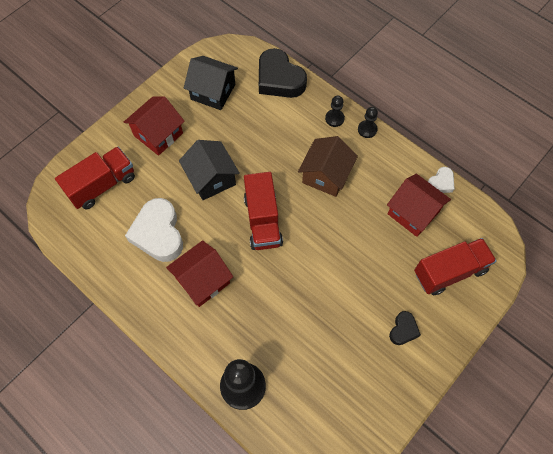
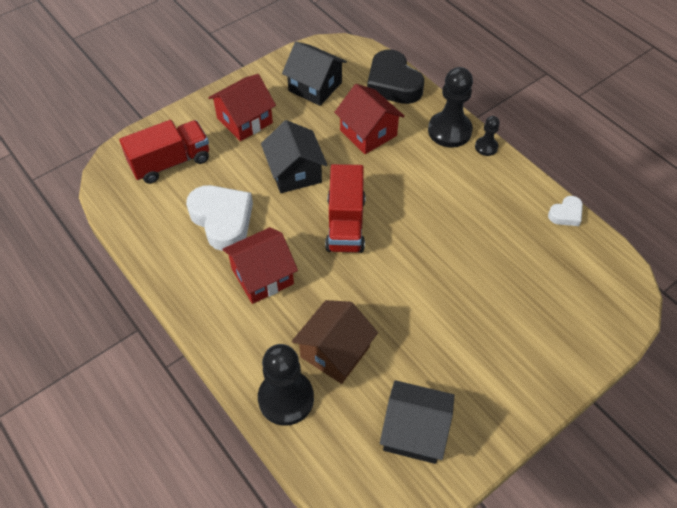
camera: 10 degrees right, 10 degrees down
white heart [125,198,183,262] -> white heart turned 150 degrees clockwise [186,185,253,251]
brown house [298,136,358,197] -> brown house moved to [292,300,378,384]
black pawn [325,96,345,127] -> black pawn [428,67,473,147], size x1.94
red house [387,174,451,237] -> red house moved to [334,84,405,154]
black heart [389,311,421,345] -> none
red truck [414,238,496,295] -> none
none -> black house [380,380,454,464]

